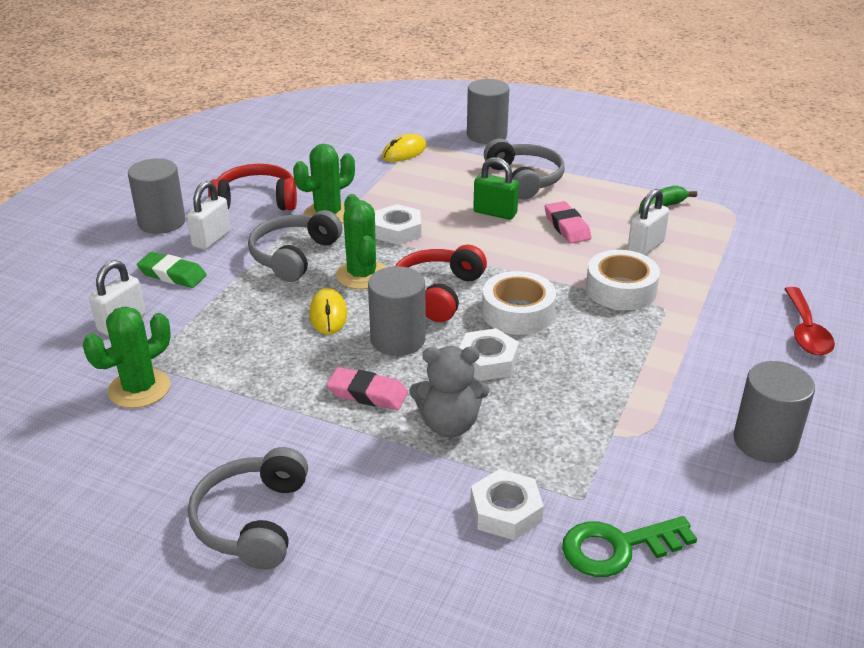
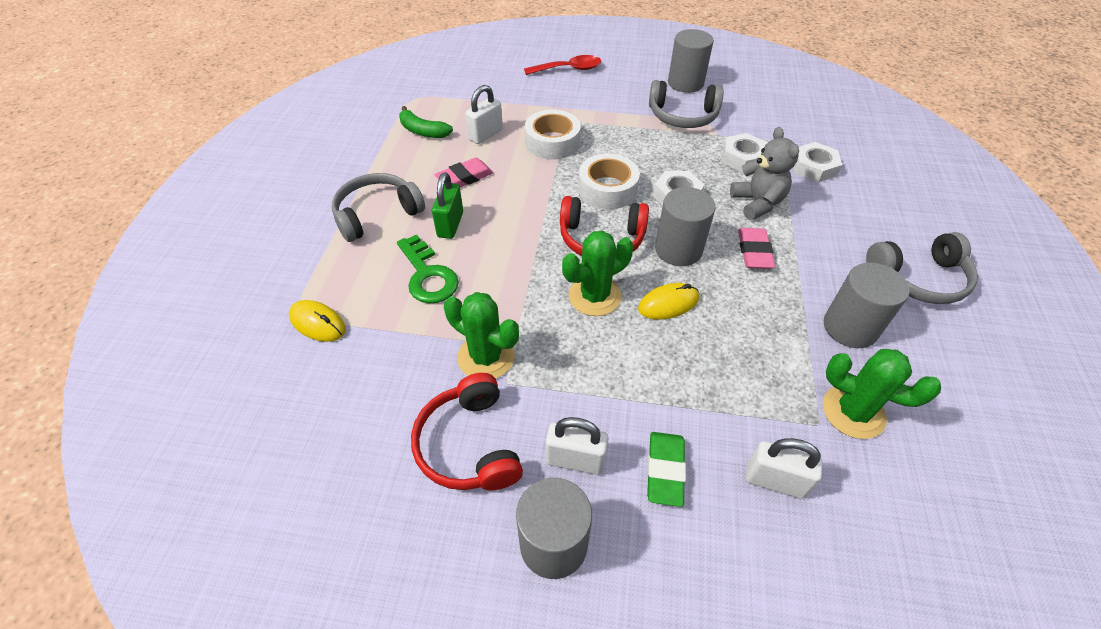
camera: 105 degrees left, 15 degrees up
grey headphones [248,210,343,282] -> grey headphones moved to [649,80,724,128]
white nut [375,204,421,245] -> white nut moved to [722,133,767,172]
grey cylinder [467,79,509,144] -> grey cylinder moved to [824,263,909,348]
green key [562,516,697,577] -> green key moved to [397,234,459,303]
white padlock [627,189,669,255] -> white padlock turned 75 degrees counterclockwise [465,85,503,144]

